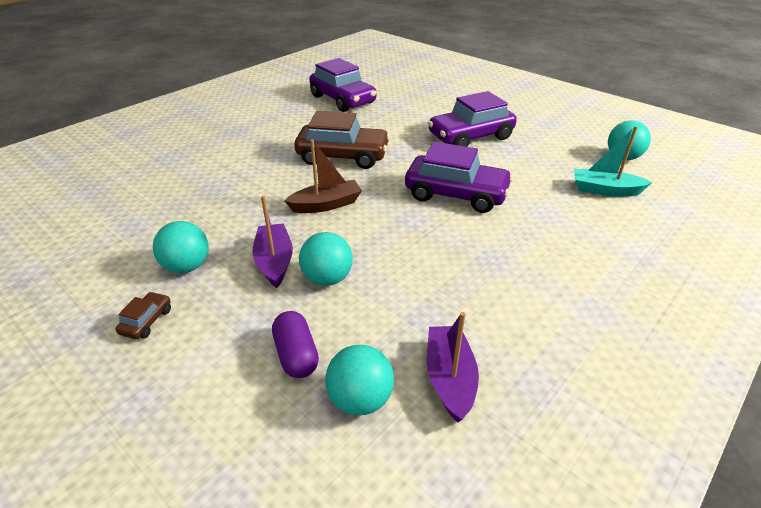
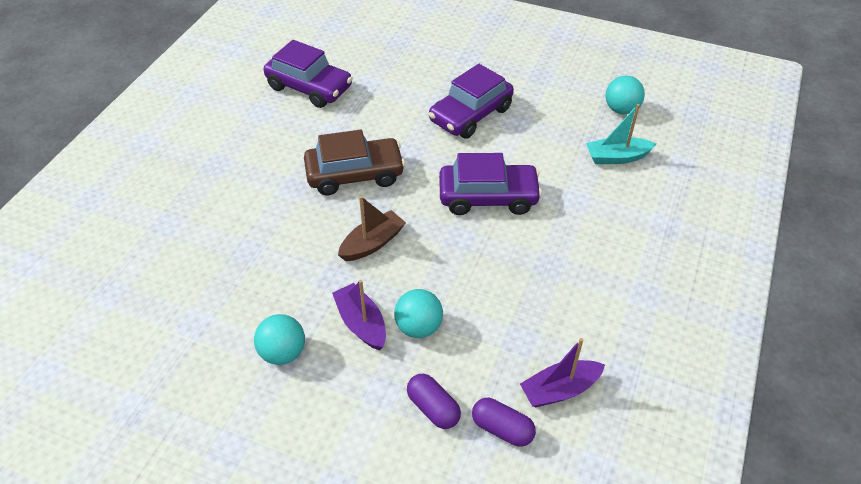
camera: 20 degrees left, 10 degrees up
brown car [116,292,171,339] -> none
turquoise ball [325,345,394,415] -> purple capsule [472,398,536,447]
purple boat [427,312,479,422] -> purple boat turned 90 degrees counterclockwise [520,338,605,407]

